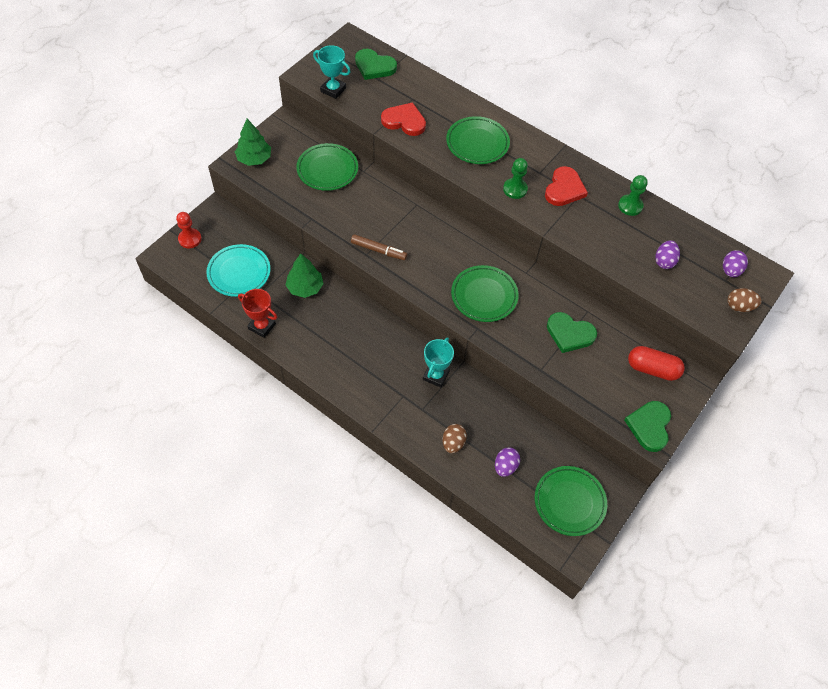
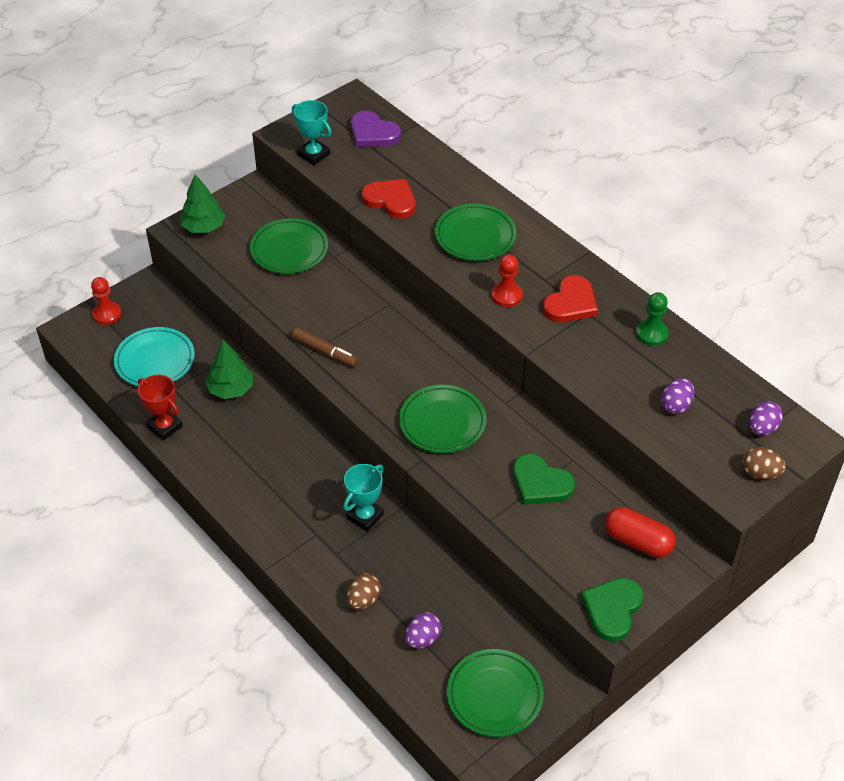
camera: 15 degrees right, 10 degrees down
green heart [355,49,397,80] -> purple heart [351,111,401,147]
green pawn [503,158,528,199] -> red pawn [491,254,523,307]

